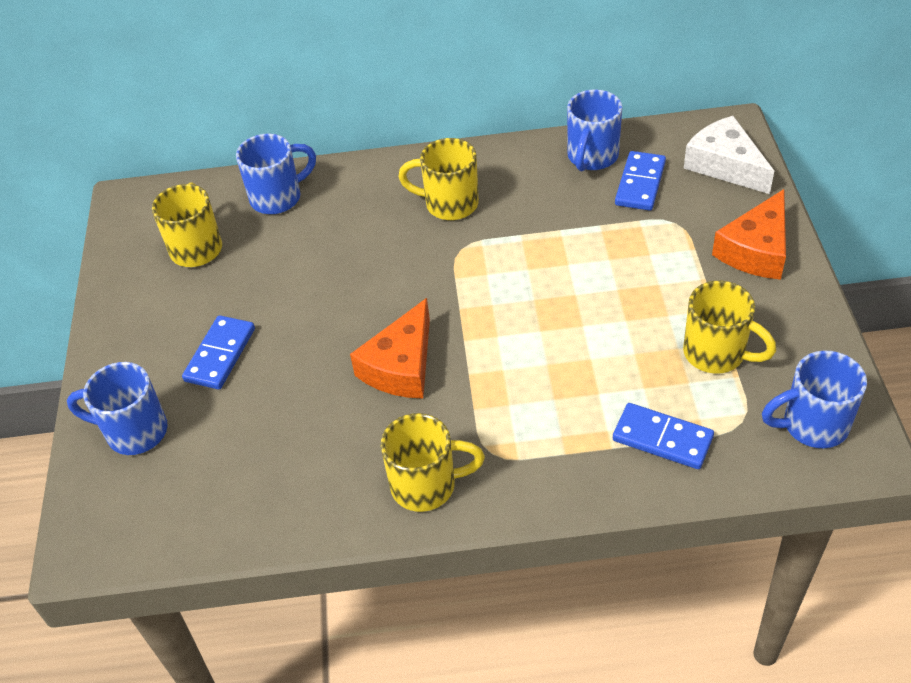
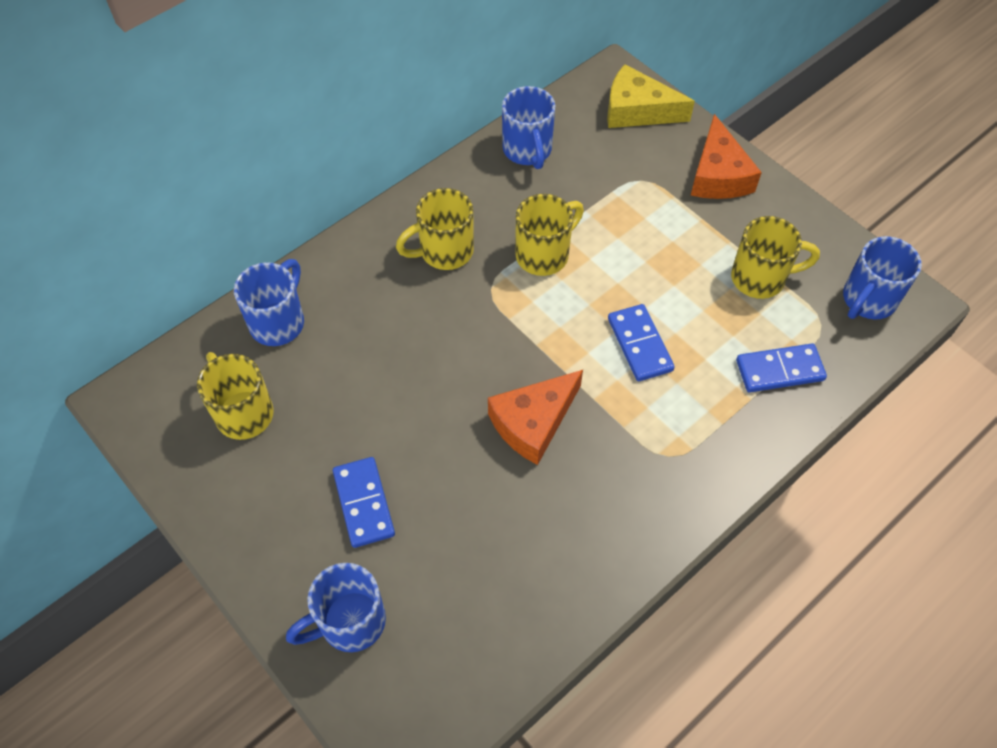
camera: 40 degrees left, 10 degrees up
orange cheese [350,298,430,399] -> orange cheese turned 60 degrees clockwise [488,370,583,465]
yellow mug [380,413,485,512] -> yellow mug moved to [516,194,584,276]
blue domino [615,151,666,211] -> blue domino moved to [608,304,675,381]
white cheese [684,116,774,194] -> yellow cheese [607,64,695,128]

